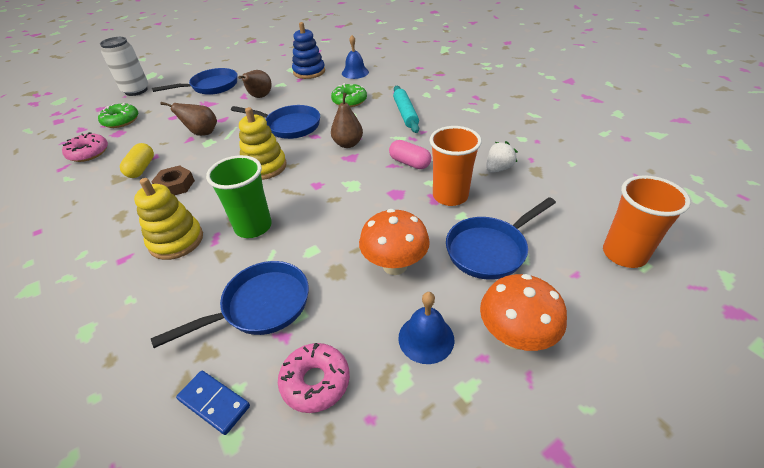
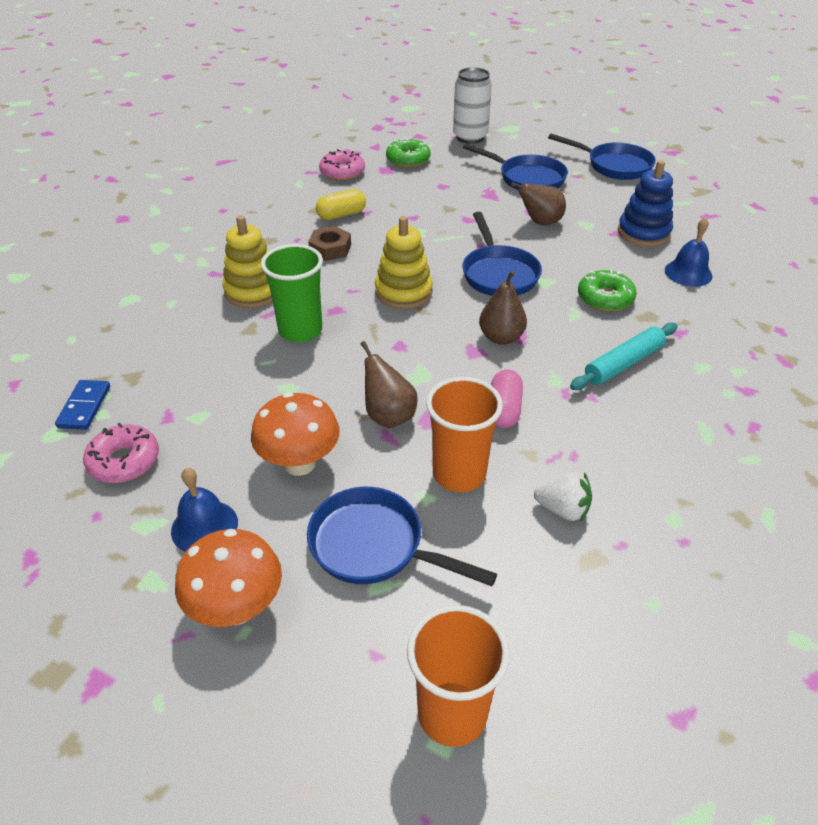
camera: 60 degrees right, 0 degrees up
blue pan [151,261,309,348] -> blue pan moved to [548,133,656,180]
brown pear [161,102,217,136] -> brown pear moved to [360,341,418,428]

